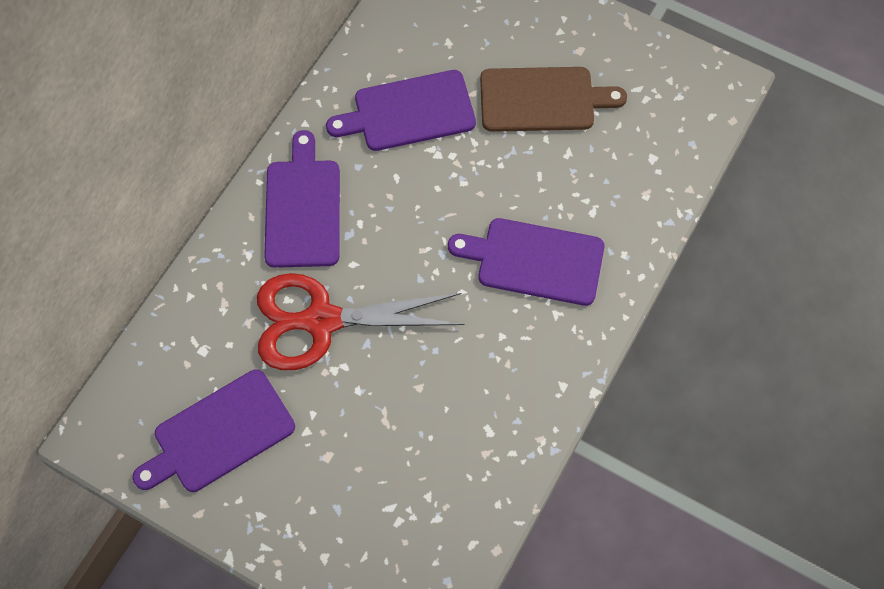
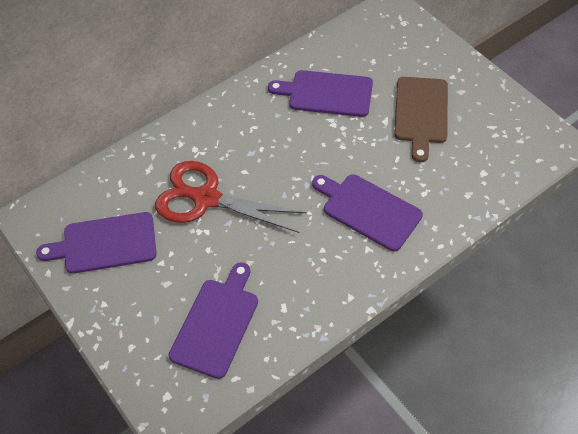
camera: 25 degrees right, 10 degrees down
purple cutting board [264,130,340,268] -> purple cutting board moved to [169,262,258,379]
brown cutting board [480,67,627,132] -> brown cutting board turned 75 degrees clockwise [394,77,448,162]

